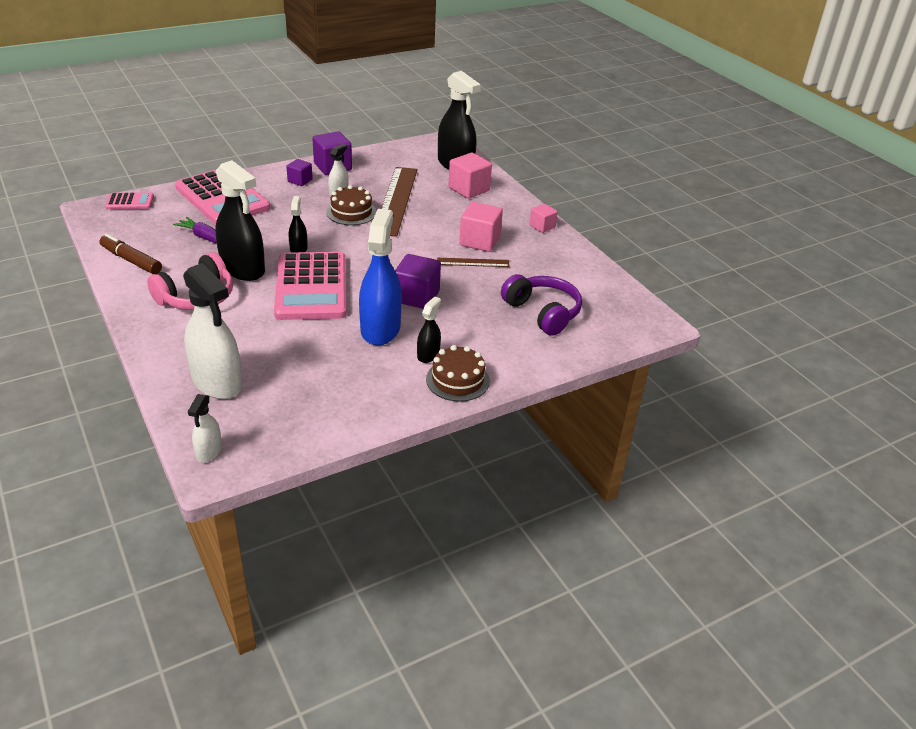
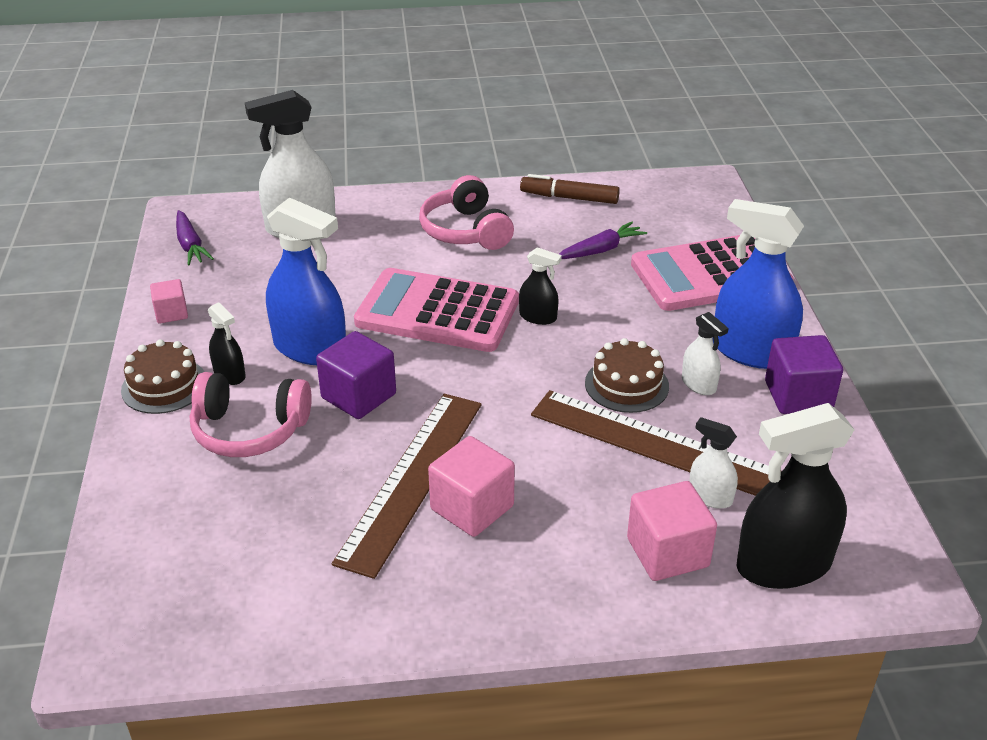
camera: 115 degrees right, 0 degrees up
brown marker [99,234,162,274] -> brown marker turned 135 degrees counterclockwise [520,174,620,204]
pink calculator [105,192,154,209] -> none
white spray bottle [188,394,222,463] -> white spray bottle moved to [689,417,738,509]
black spray bottle [215,160,265,281] -> none
purple cube [286,159,313,186] -> blue spray bottle [713,199,804,369]
brown ruler [437,258,510,267] -> brown ruler [332,394,482,579], size x2.10
purple headphones [501,274,582,336] -> none
pink cube [530,204,558,233] -> pink cube moved to [150,279,188,323]
none -> purple carrot [176,210,214,265]
none -> pink headphones [190,372,312,457]

